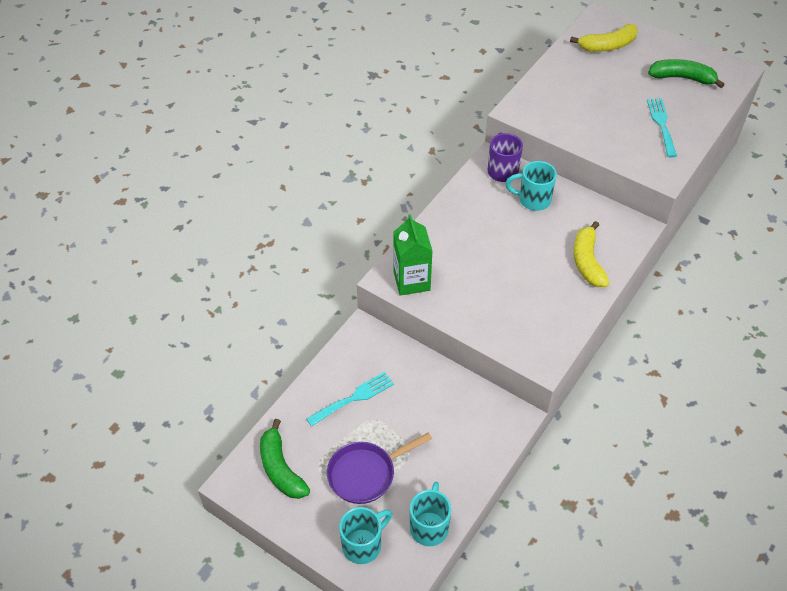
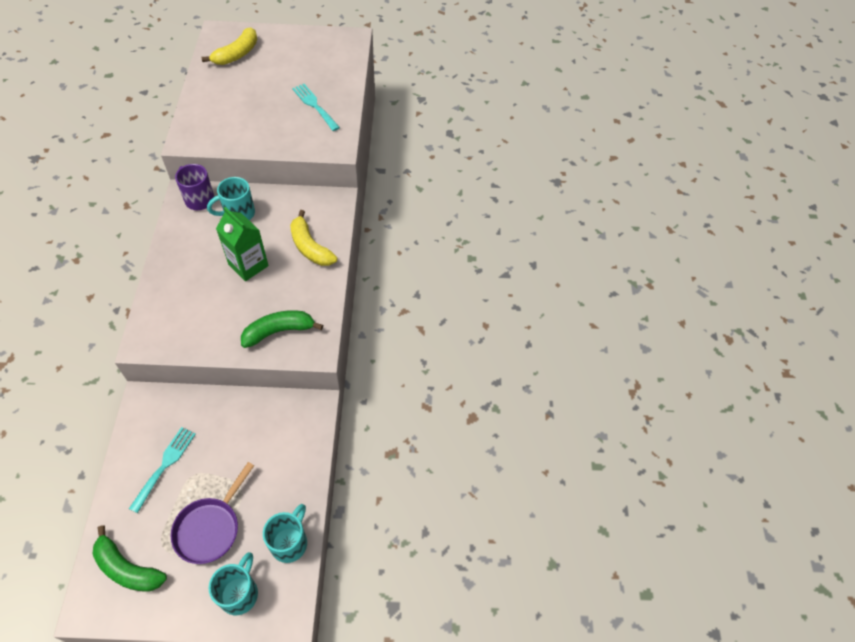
camera: 35 degrees left, 5 degrees up
green carton [393,214,432,296] -> green carton moved to [216,207,269,281]
turquoise mug [410,482,451,546] -> turquoise mug turned 45 degrees clockwise [263,504,307,563]
green banana [648,59,725,88] -> green banana moved to [241,310,323,348]

